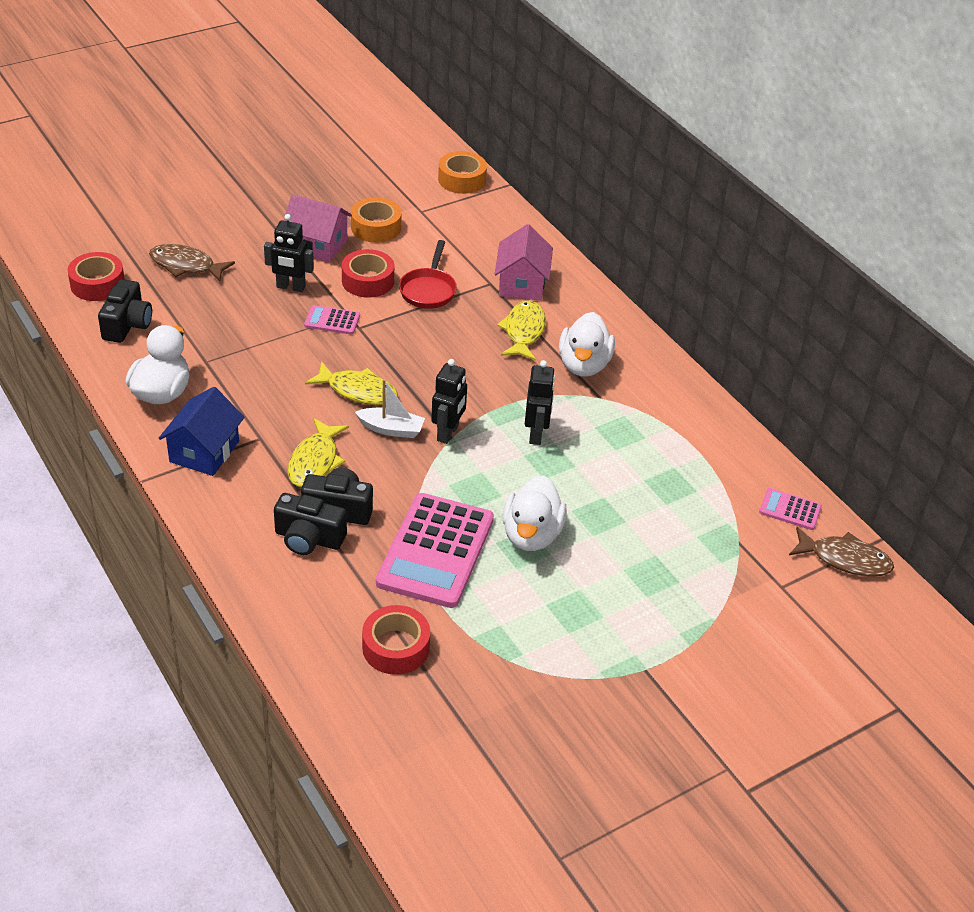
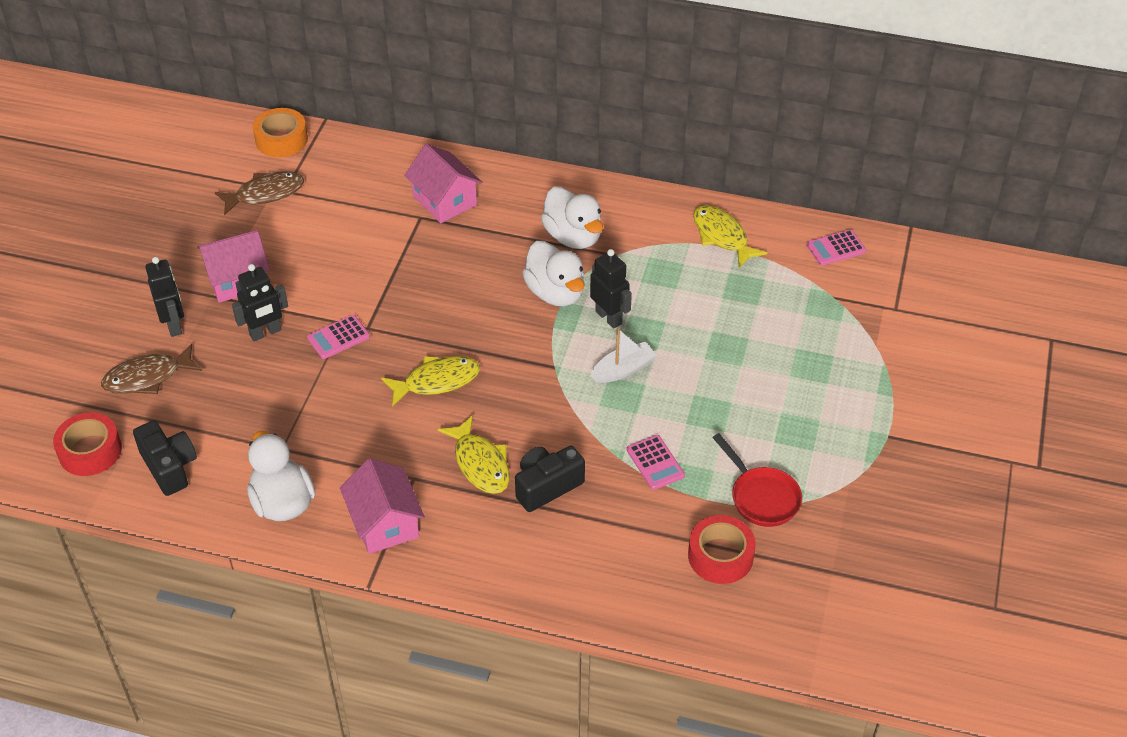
camera: 40 degrees left, 5 degrees up
blue house [159,387,245,476] -> pink house [340,458,425,554]
black camera [274,493,347,555] -> none
red tape [342,249,394,298] -> none
orange tape [351,197,402,243] -> none
white boat [355,379,425,438] -> white boat moved to [590,328,657,383]
pink calculator [376,493,494,608] -> pink calculator [627,435,685,490], size x0.45
red pan [399,240,457,309] -> red pan moved to [712,433,802,527]
black robot [431,359,467,444] -> black robot moved to [145,257,184,337]
yellow fish [497,300,546,361] -> yellow fish moved to [693,205,767,268]
white duck [503,475,567,551] -> white duck moved to [522,241,585,306]
brown fish [789,527,894,577] -> brown fish moved to [215,171,304,215]

